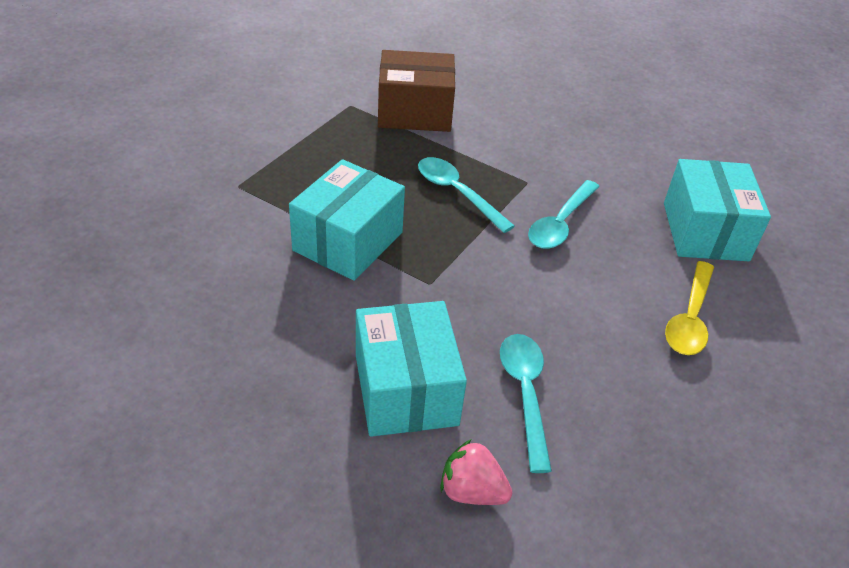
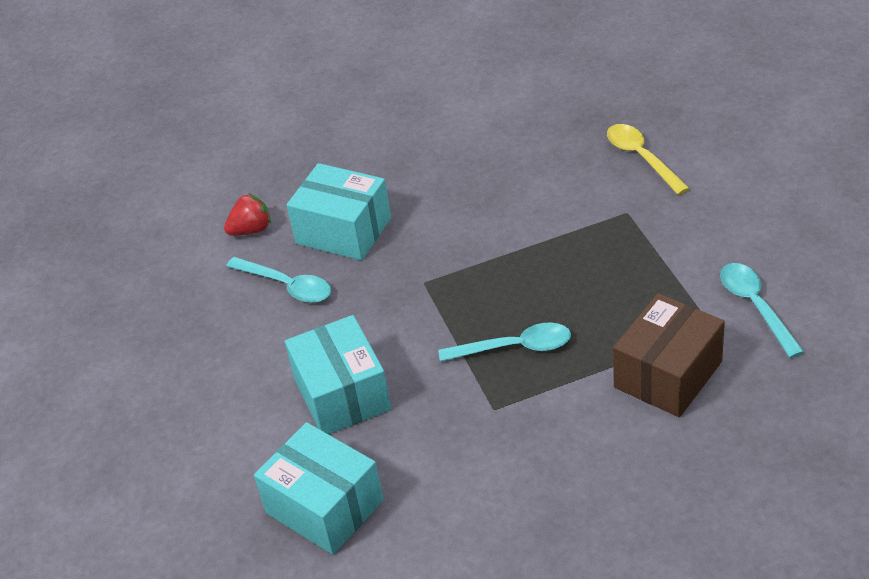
camera: 135 degrees right, 0 degrees up
turquoise box [289,159,405,281] -> turquoise box moved to [285,315,391,435]
pink strawberry [440,439,512,505] -> red strawberry [224,193,271,236]
turquoise spoon [528,180,600,249] -> turquoise spoon moved to [720,263,804,358]
yellow spoon [665,261,714,355] -> yellow spoon moved to [607,124,690,195]

